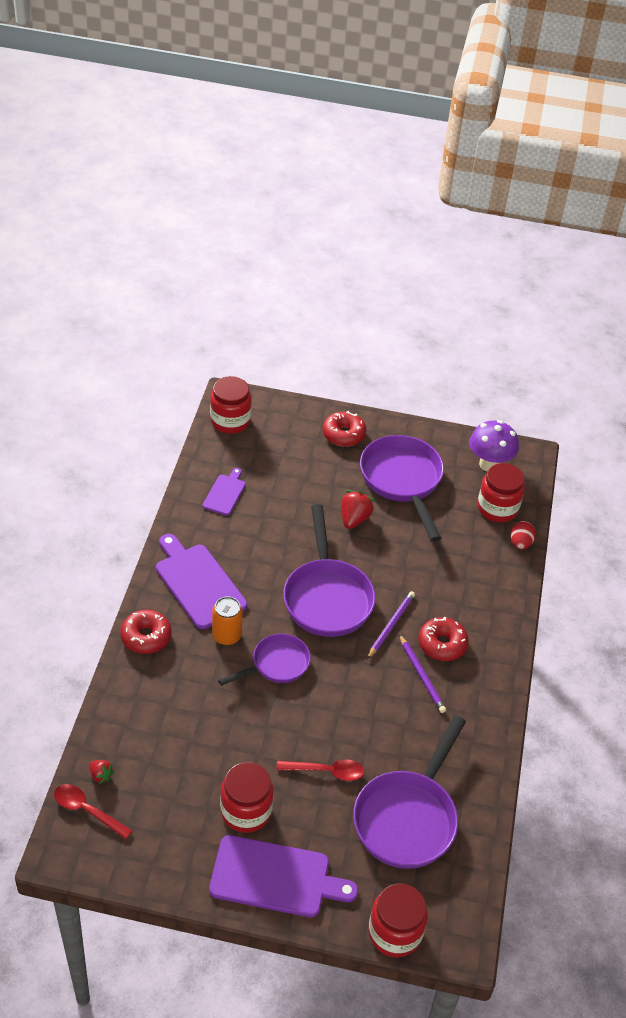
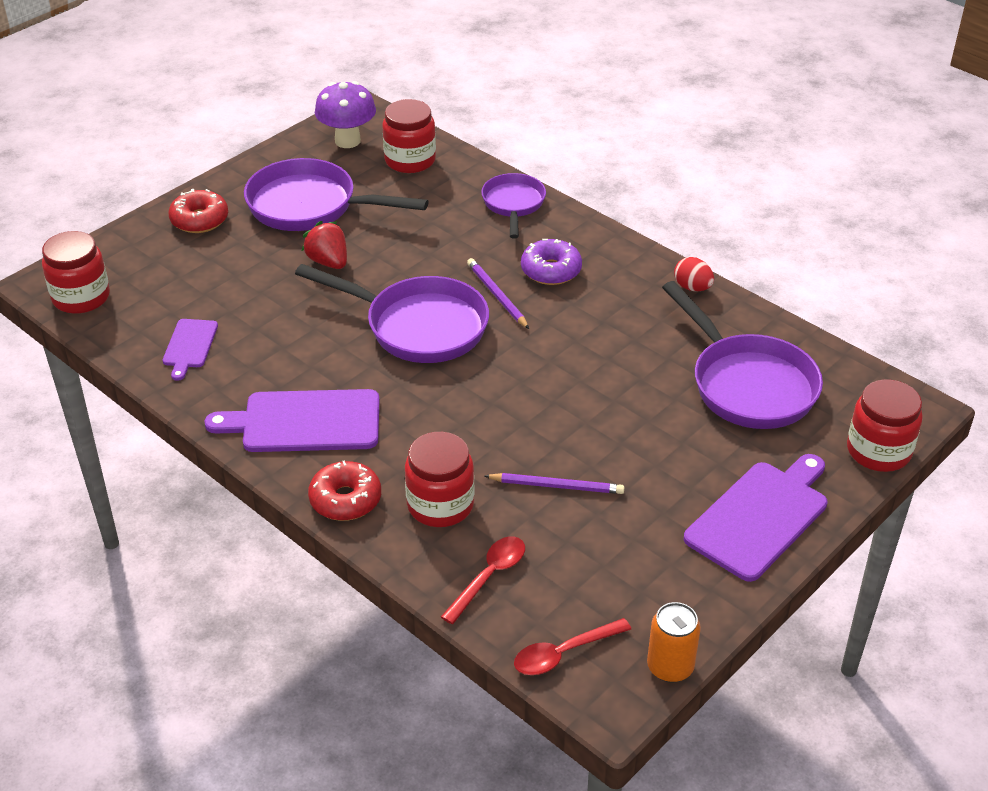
camera: 55 degrees left, 5 degrees down
red strawberry [89,760,114,784] -> none
purple cutting board [203,468,246,515] -> purple cutting board turned 135 degrees counterclockwise [163,319,218,381]
orange can [212,596,243,645] -> orange can moved to [647,602,701,682]
purple pan [218,634,311,686] -> purple pan moved to [481,173,546,239]
red jar [220,762,274,833] -> red jar moved to [405,432,474,527]
red spoon [276,759,364,781] -> red spoon moved to [441,536,525,624]
purple pencil [399,634,446,713] -> purple pencil moved to [485,473,624,494]
red donut [418,617,469,661] -> purple donut [521,239,582,285]
red egg [511,521,536,549] -> red egg moved to [674,257,714,291]

